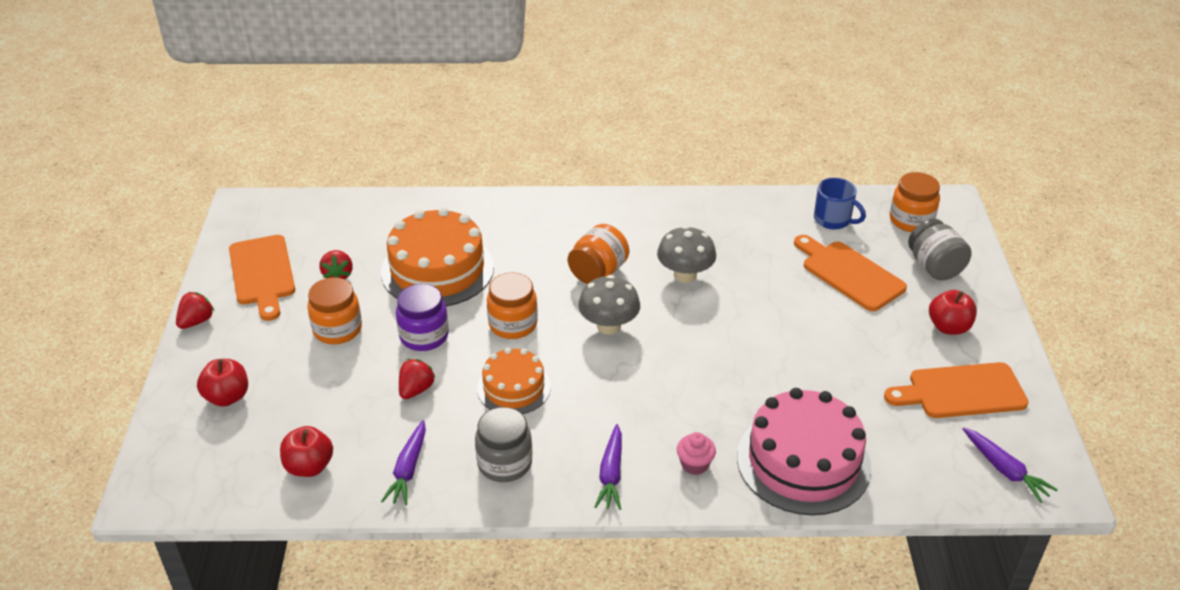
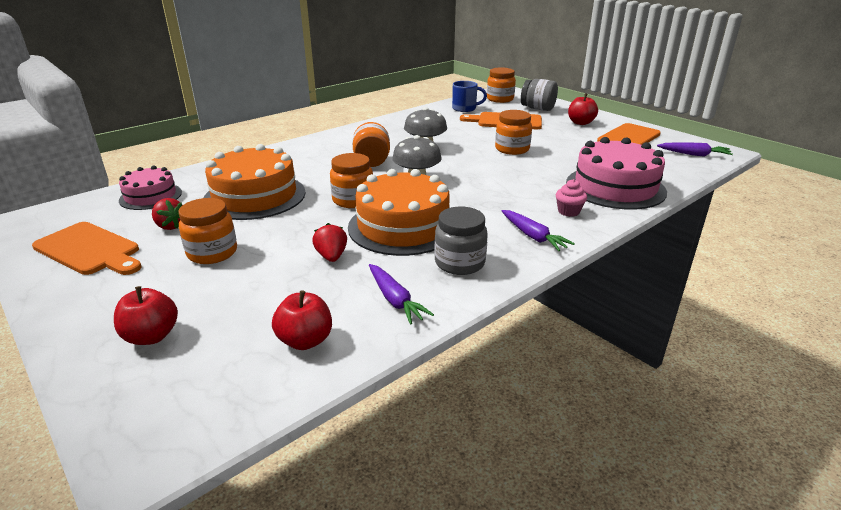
camera: 40 degrees left, 10 degrees down
red strawberry [176,292,214,329] -> none
purple jar [396,284,449,351] -> none
orange cake [477,348,551,414] -> orange cake [348,169,450,256], size x1.71
none -> pink cake [119,166,182,210]
none -> orange jar [495,110,532,155]

